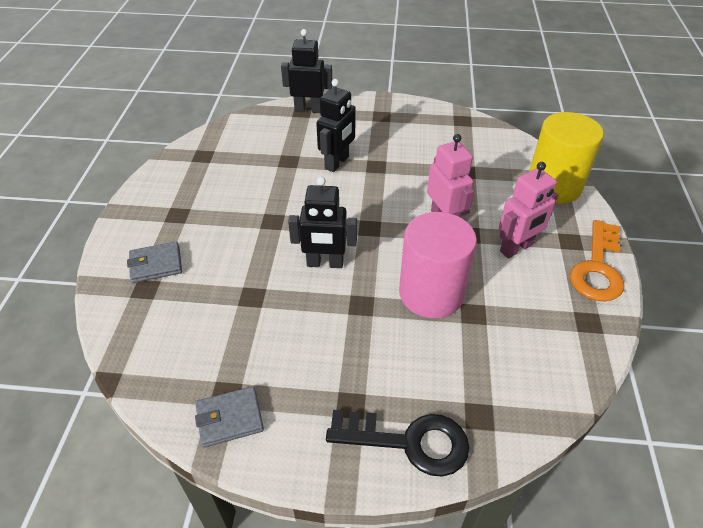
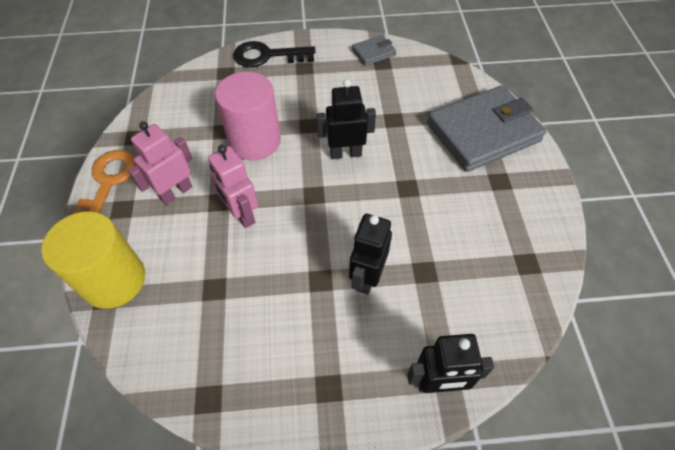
camera: 170 degrees right, 10 degrees up
grey wallet [127,242,182,283] -> grey wallet [427,85,546,172], size x2.25

